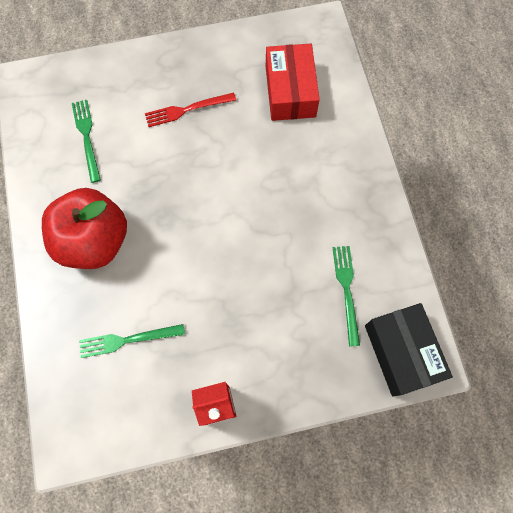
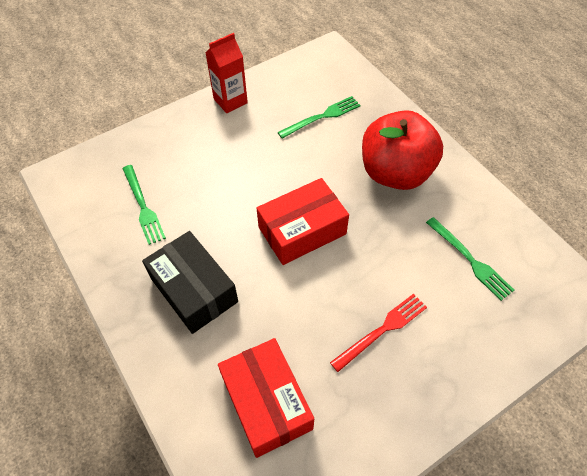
camera: 160 degrees right, 15 degrees down
black box [365,303,453,396] -> black box moved to [142,231,238,334]
none -> red box [256,178,349,265]

